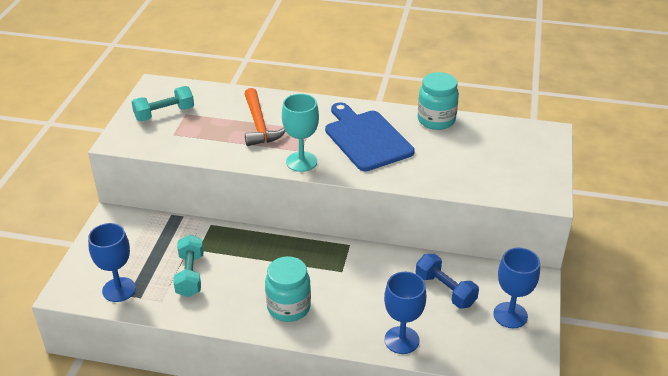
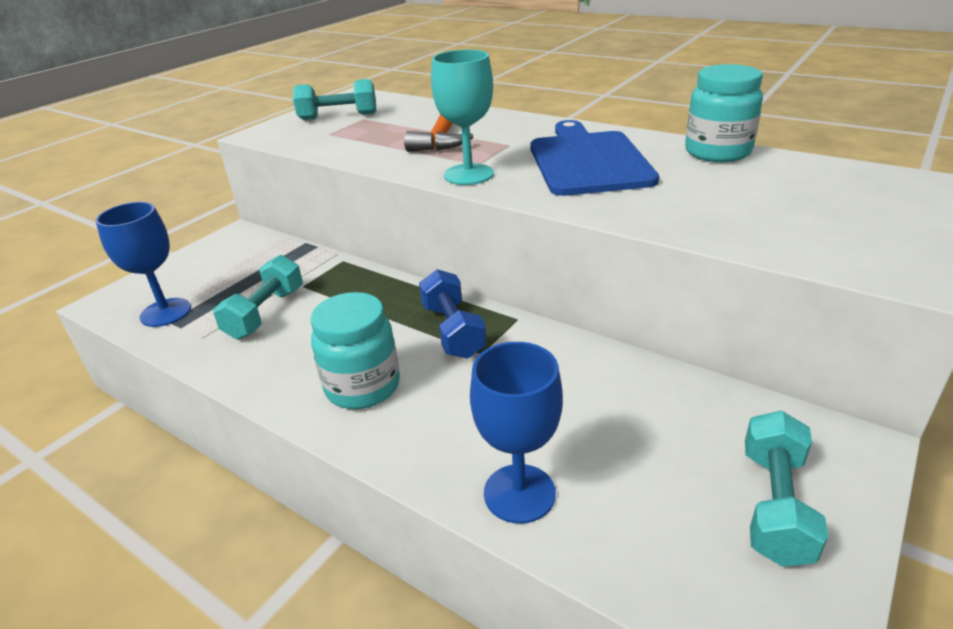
camera: 25 degrees right, 5 degrees down
blue dumbbell [416,254,479,308] -> blue dumbbell moved to [419,269,487,359]
blue goblet [493,248,540,328] -> turquoise dumbbell [745,410,828,567]

